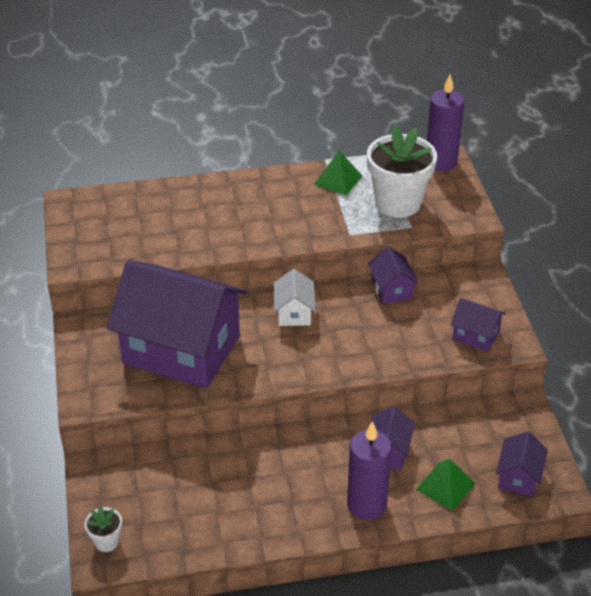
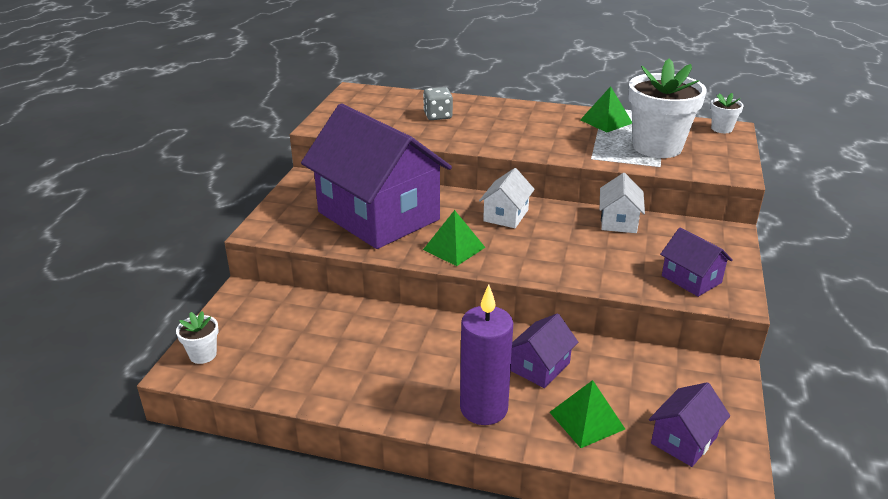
camera: 25 degrees right, 10 degrees down
purple house [368,246,418,304] -> white house [600,173,645,233]
purple candle [427,74,464,171] -> white flower pot [710,93,744,133]
none -> grey dice [423,87,453,120]
none -> green pyramid [423,210,485,266]

